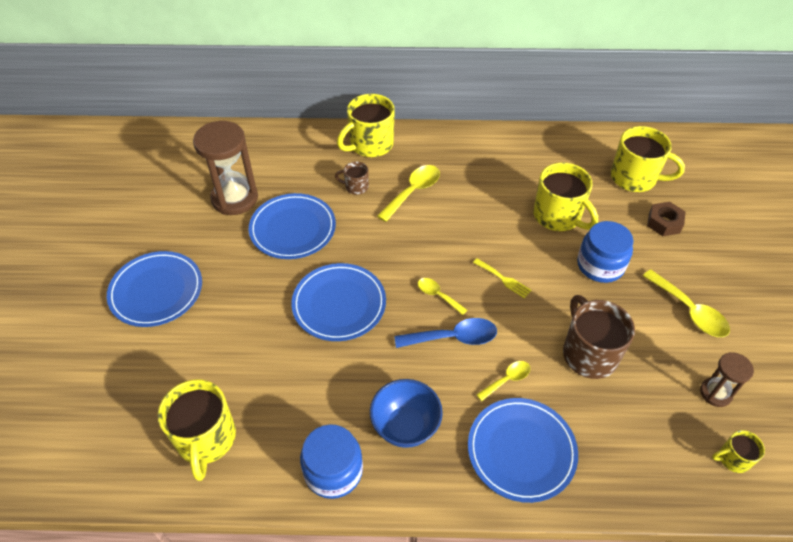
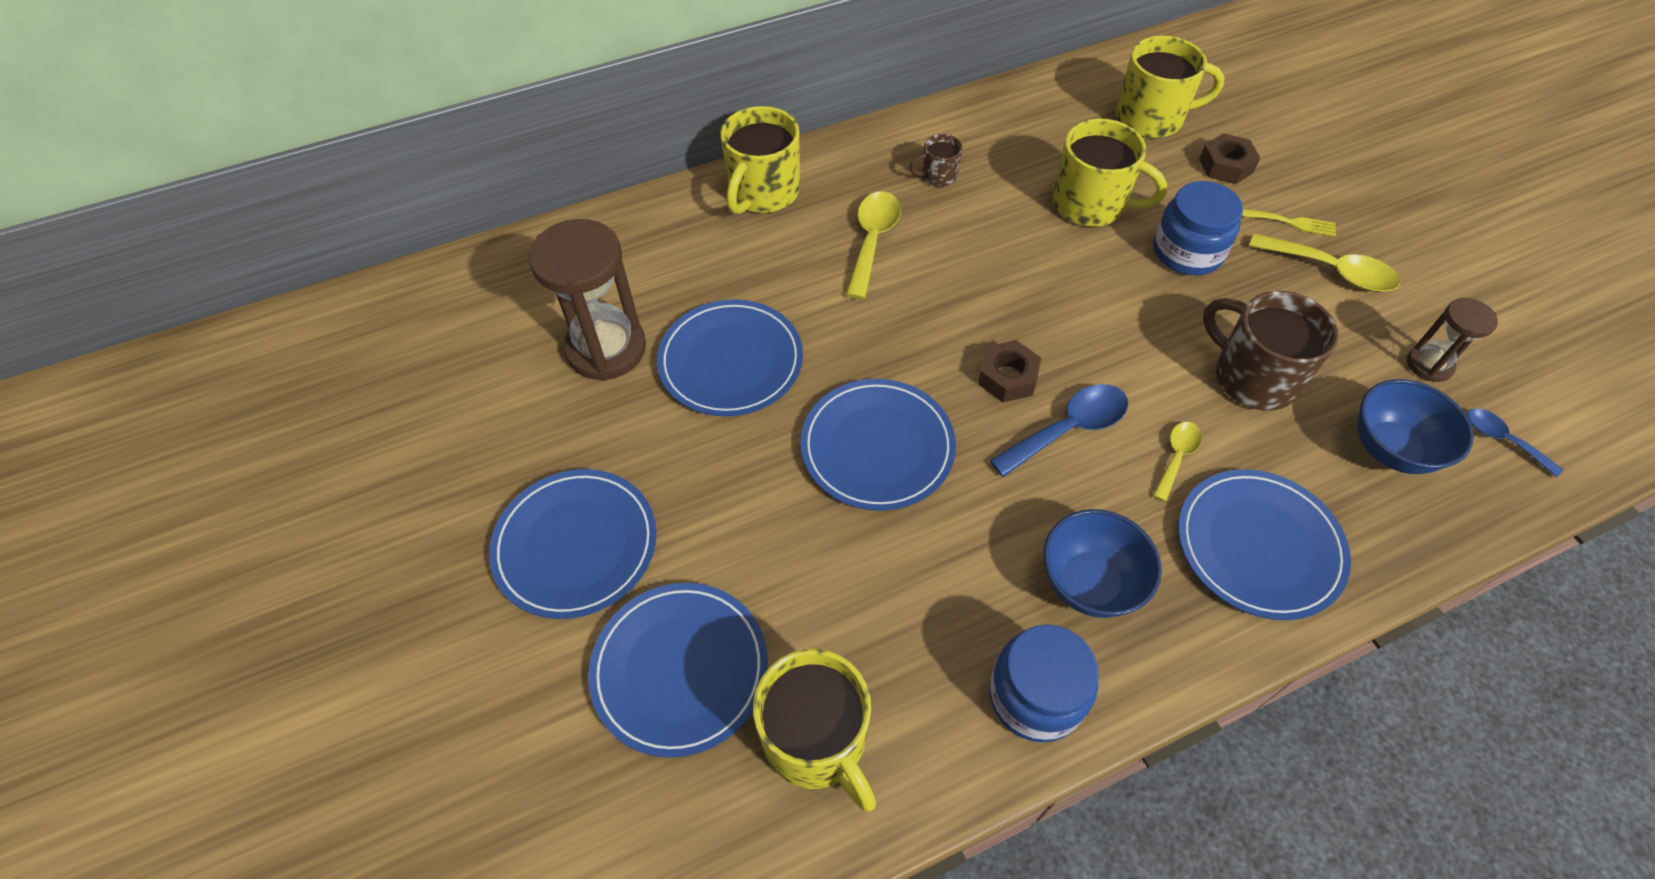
camera: 25 degrees left, 5 degrees up
brown mug [335,161,369,195] -> brown mug moved to [909,134,962,187]
yellow spoon [418,278,467,315] -> brown nut [978,340,1041,402]
yellow fork [473,258,532,299] -> yellow fork moved to [1241,209,1336,236]
yellow mug [712,430,765,473] -> blue spoon [1467,408,1563,477]
none -> blue plate [588,583,768,758]
none -> blue bowl [1357,379,1474,474]

